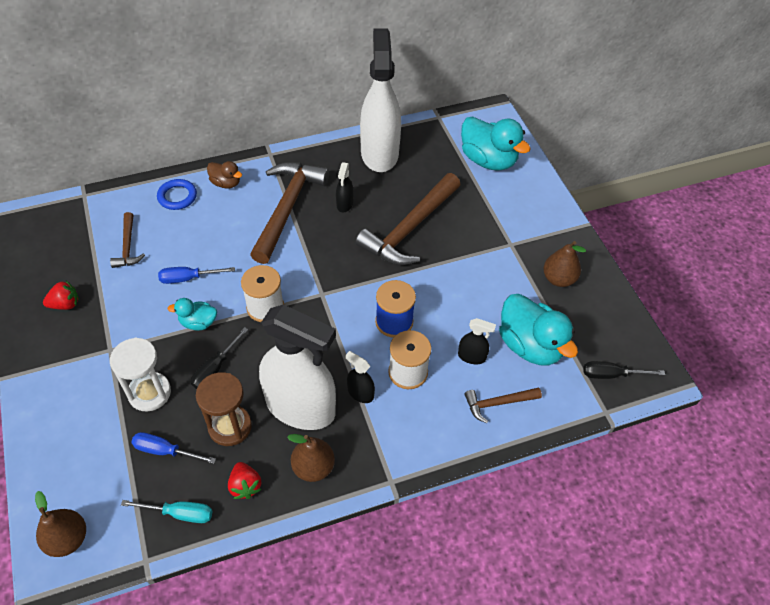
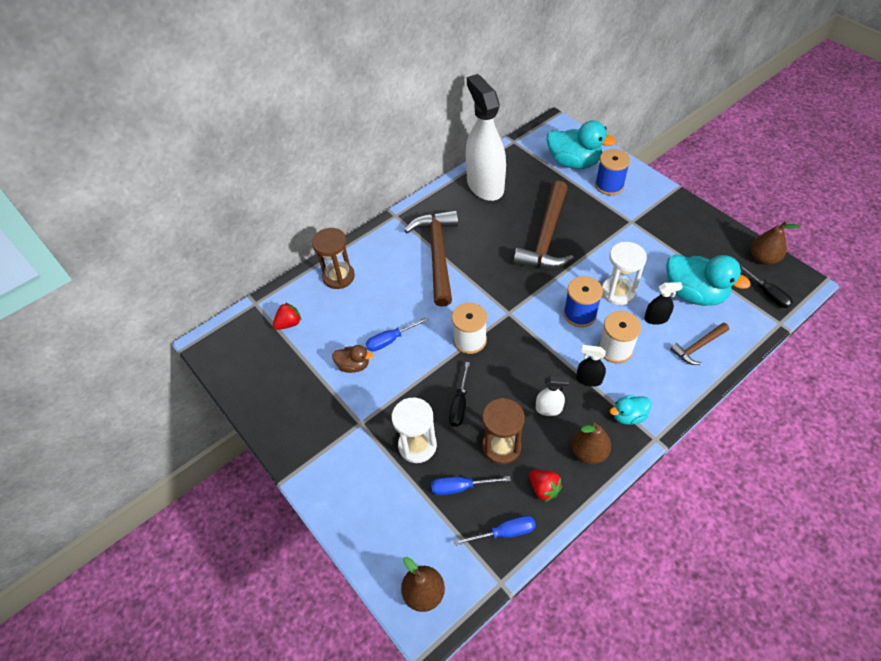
camera: 15 degrees left, 0 degrees up
red strawberry [43,281,79,310] -> red strawberry moved to [273,302,301,330]
brown hammer [110,212,145,268] -> none
turquoise screwdriver [121,500,212,523] -> blue screwdriver [454,516,536,546]
blue ring [157,179,197,210] -> brown hourglass [312,228,355,289]
turquoise duck [168,298,217,331] -> turquoise duck moved to [610,395,652,425]
brown duck [207,161,242,189] -> brown duck moved to [332,345,374,373]
white spray bottle [259,304,336,430] -> white spray bottle [536,376,569,416], size x0.41
black spray bottle [336,162,353,212] -> none
brown pear [543,241,586,287] -> brown pear moved to [751,221,800,265]
black screwdriver [583,361,665,379] -> black screwdriver turned 105 degrees counterclockwise [739,263,793,308]
none -> blue spool [595,149,630,195]
none -> white hourglass [602,242,647,305]

